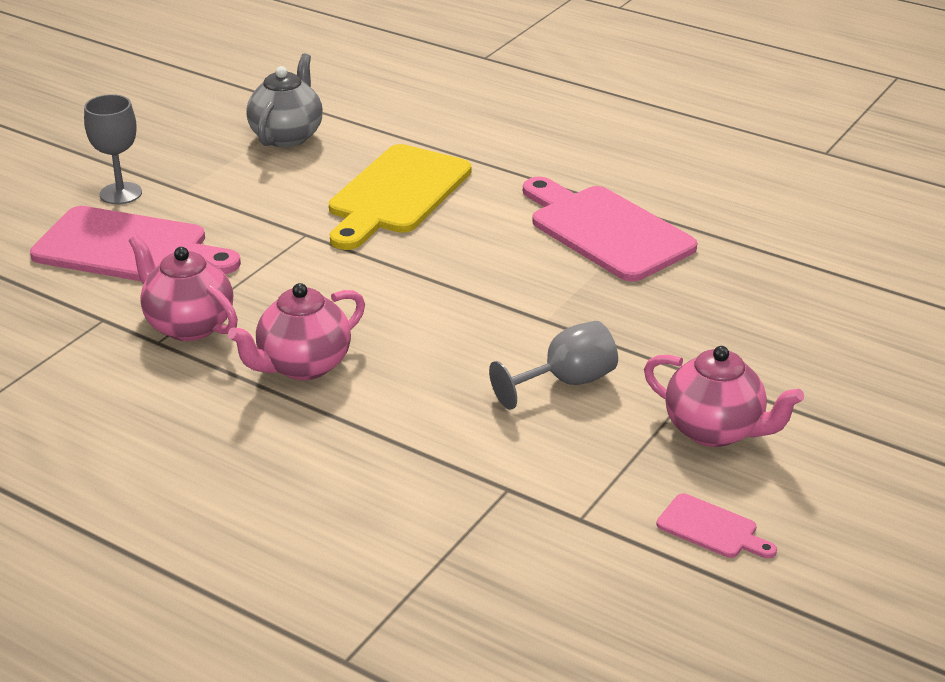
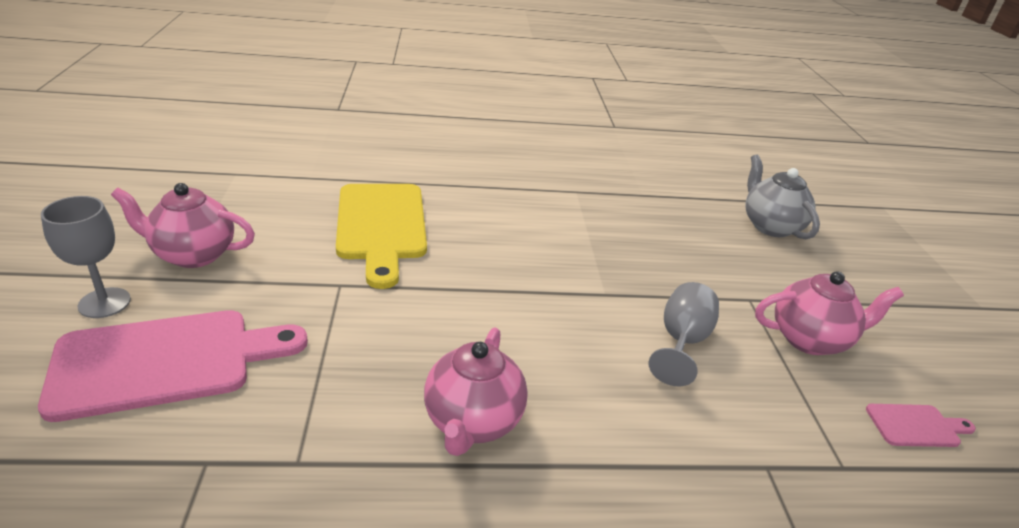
camera: 40 degrees left, 0 degrees up
pink teapot [129,235,238,341] -> pink teapot moved to [111,183,255,268]
grey teapot [246,53,323,148] -> grey teapot moved to [745,155,820,239]
pink cutting board [523,177,697,281] -> none

